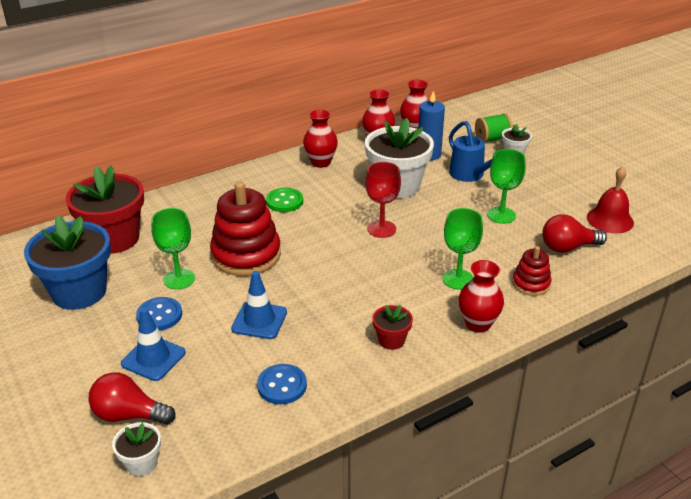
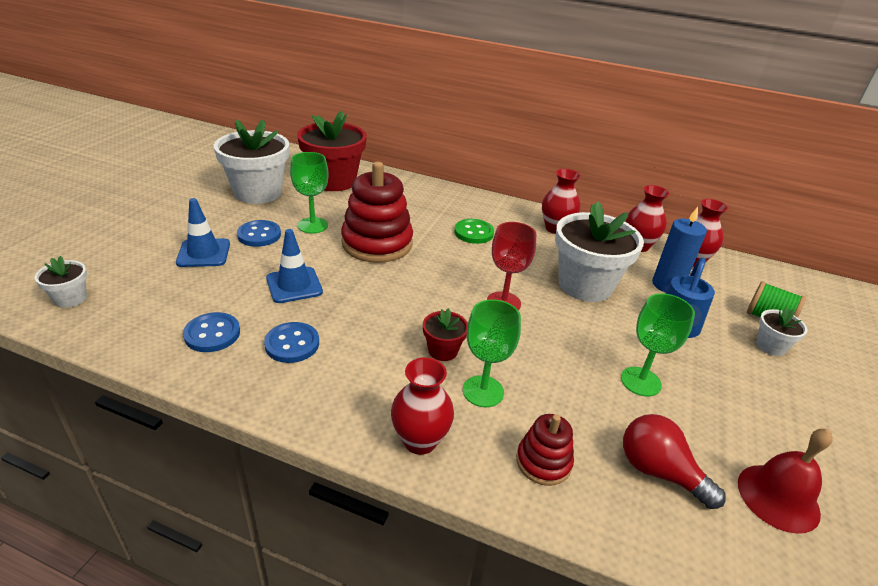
camera: 50 degrees right, 0 degrees up
blue flower pot [24,215,111,310] -> white flower pot [214,119,289,204]
red light bulb [89,373,175,425] -> none
red flower pot [372,305,413,350] -> red flower pot moved to [423,308,468,361]
none -> blue button [264,322,319,363]

